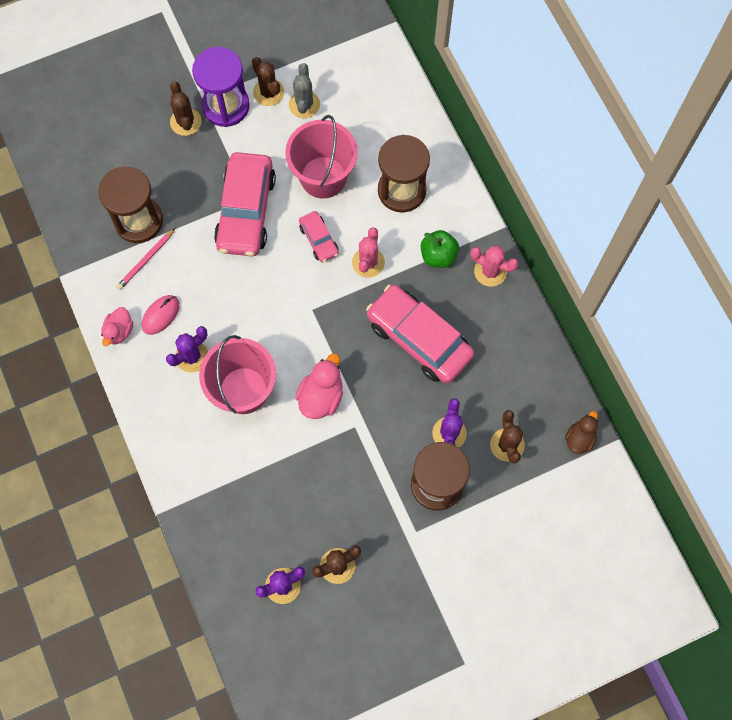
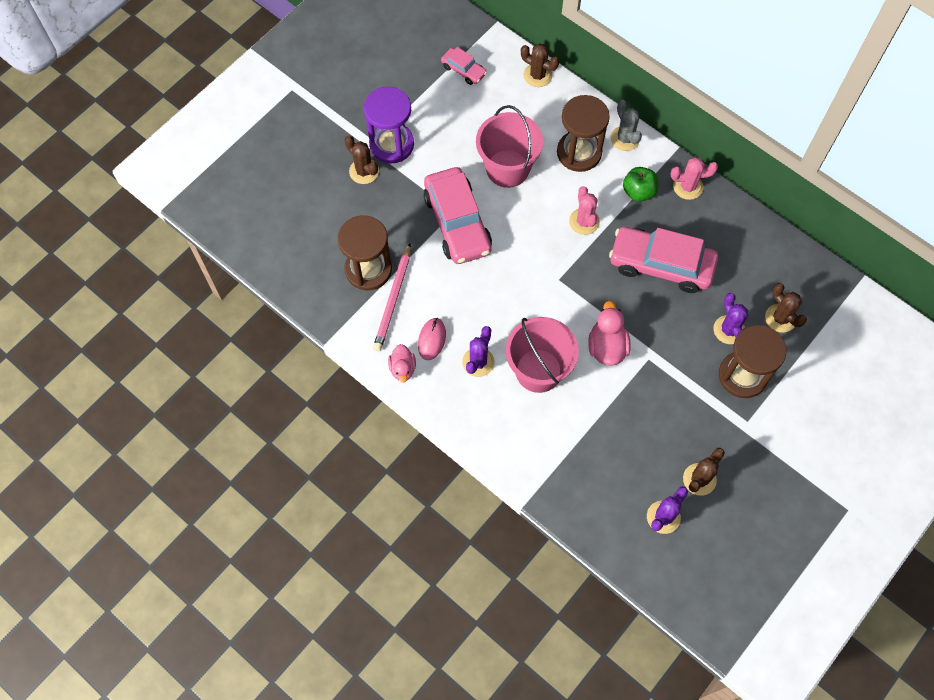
camera: 25 degrees left, 5 degrees down
pink pencil [116,228,175,290] -> pink pencil [373,243,411,351], size x1.51
brown cactus [252,57,284,106] -> brown cactus moved to [521,43,559,87]
grey cactus [289,63,320,118] -> grey cactus moved to [611,99,642,151]
pink car [299,211,339,262] -> pink car moved to [441,47,487,85]
brown duck [565,411,598,454] -> none

